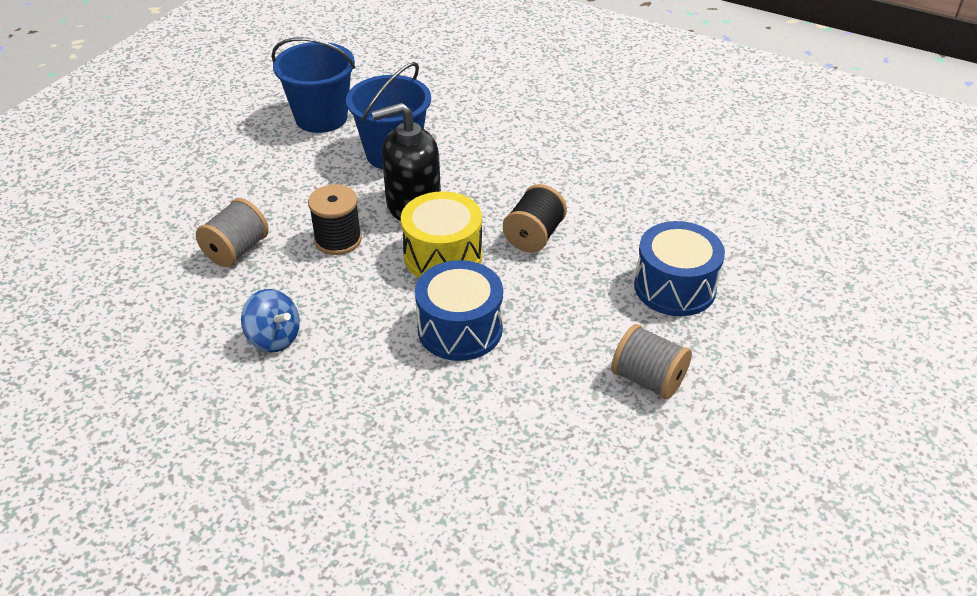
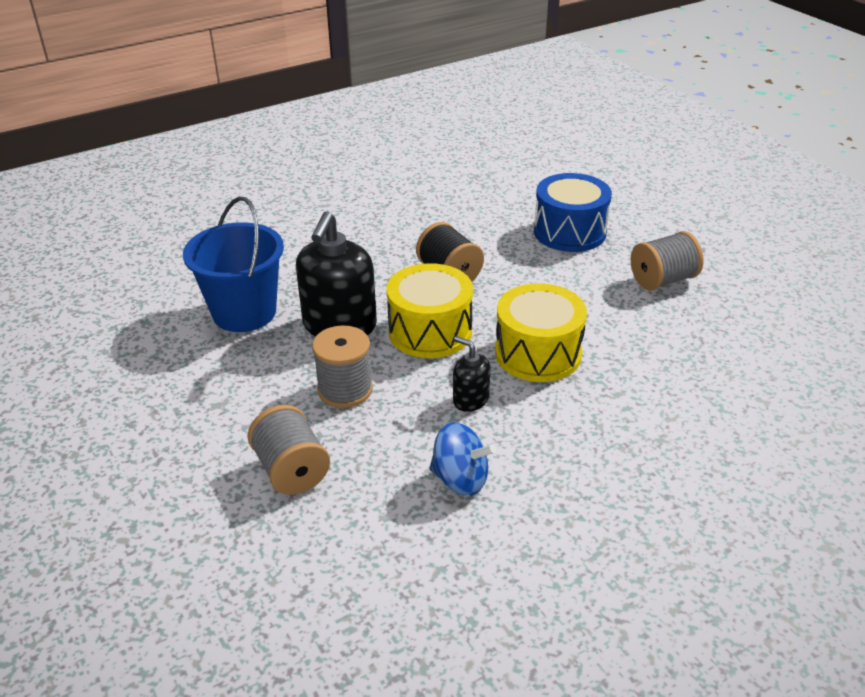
camera: 60 degrees left, 5 degrees down
blue spinning top [241,289,300,352] -> blue spinning top turned 45 degrees clockwise [429,422,496,496]
blue bucket [271,37,355,133] -> none
black spool [308,184,362,255] -> grey spool [312,325,373,408]
blue drum [415,260,503,361] -> yellow drum [495,283,587,382]
none -> black soap dispenser [453,336,490,412]

